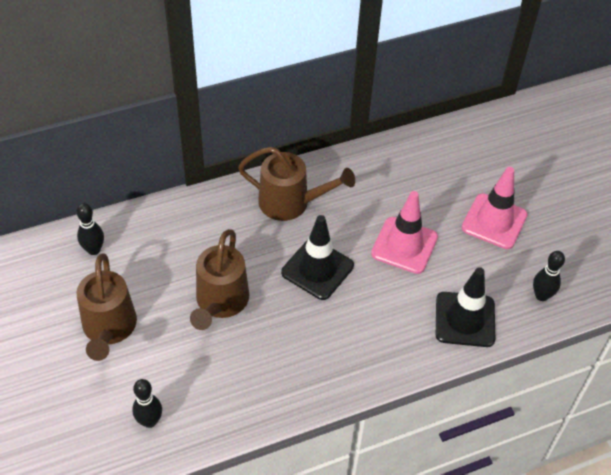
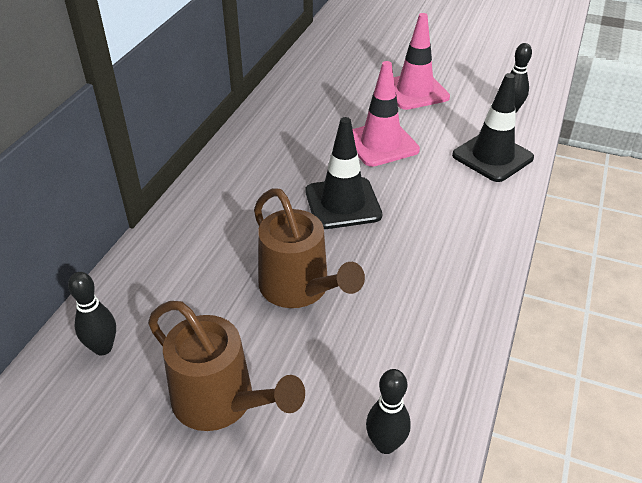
camera: 45 degrees left, 10 degrees down
brown watering can [238,147,355,221] -> none

